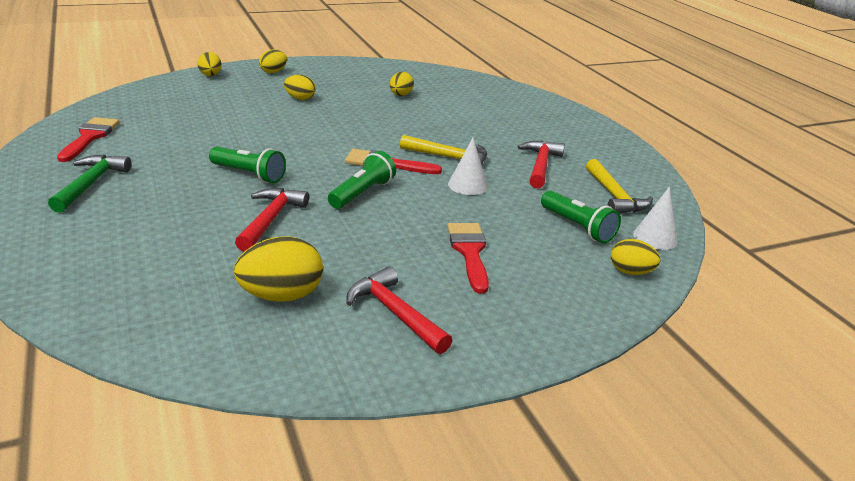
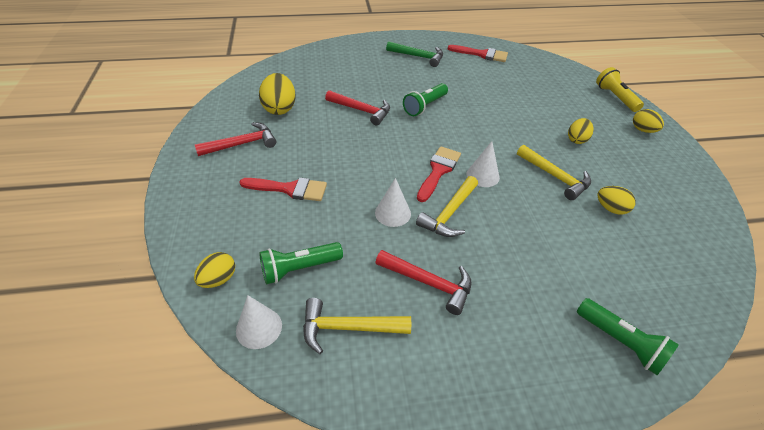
camera: 105 degrees right, 15 degrees up
yellow egg [197,52,222,76] -> yellow flashlight [596,67,644,112]
green flashlight [328,151,396,209] -> green flashlight moved to [577,298,679,375]
none -> white cone [466,141,500,187]
none -> yellow hammer [517,145,591,200]

